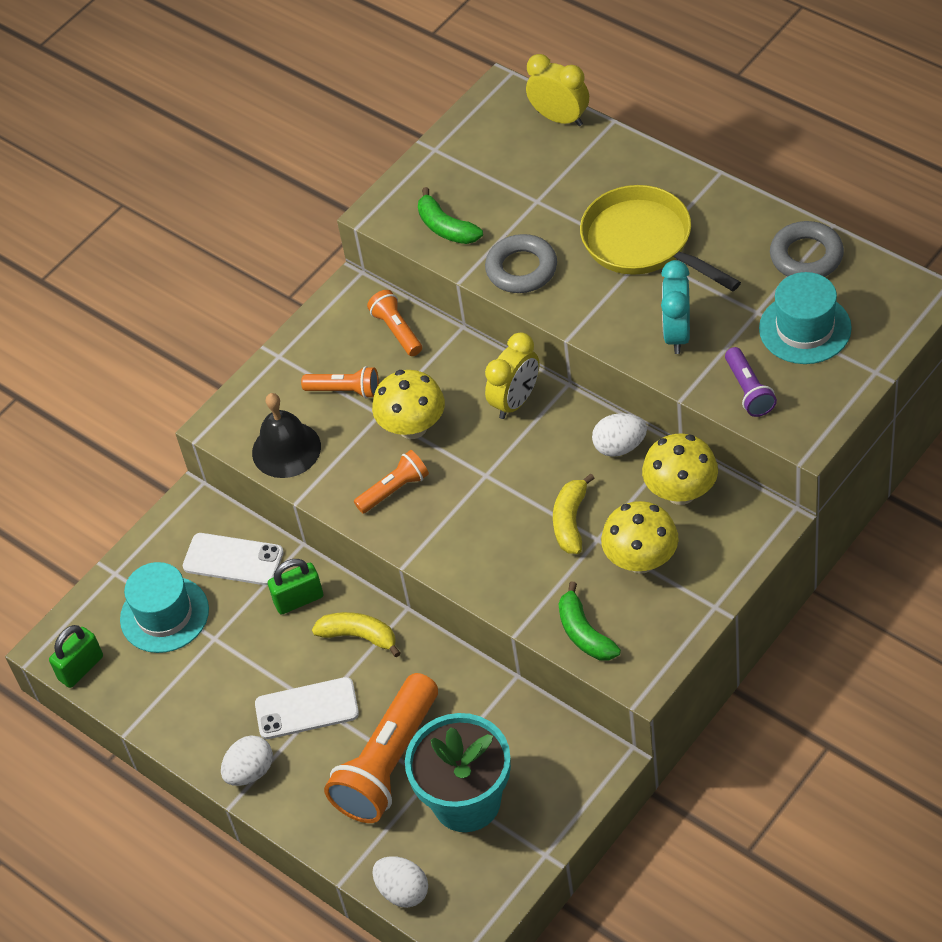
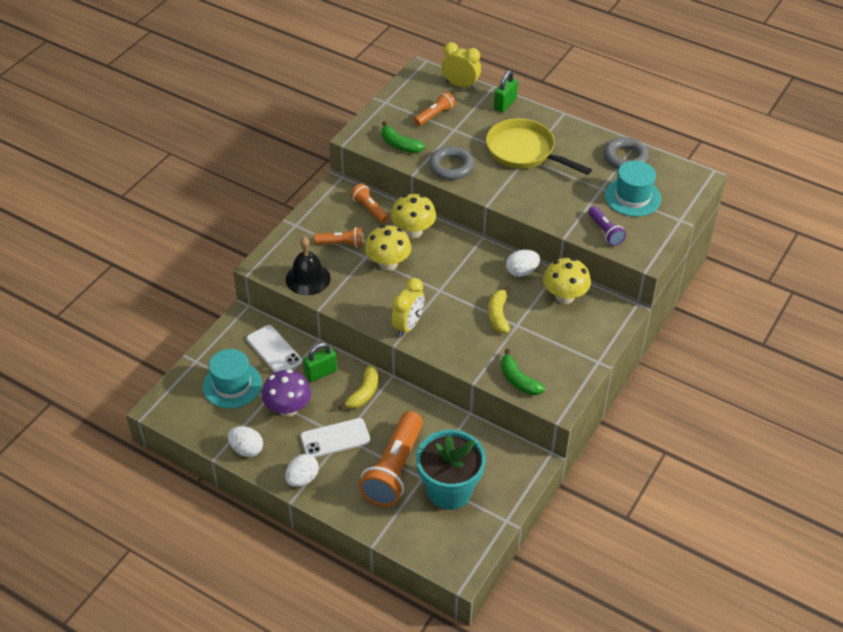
camera: 15 degrees left, 5 degrees down
green padlock [49,625,103,688] -> green padlock moved to [494,71,518,113]
white phone [183,533,284,585] -> white phone turned 45 degrees clockwise [247,325,302,373]
yellow banana [312,612,400,657] -> yellow banana turned 105 degrees clockwise [338,365,378,409]
orange flashlight [354,450,429,513] -> orange flashlight moved to [414,91,456,126]
white egg [372,856,428,908] -> white egg moved to [228,426,263,457]
yellow clock [485,332,539,419] -> yellow clock moved to [391,278,425,337]
yellow mushroom [601,501,679,574] -> yellow mushroom moved to [391,194,436,238]
turquoise clock [661,260,690,354] -> none
none -> purple mushroom [262,369,311,417]

